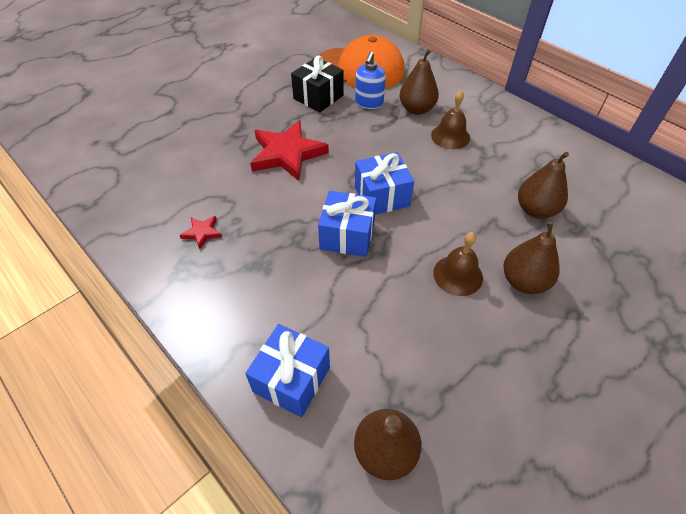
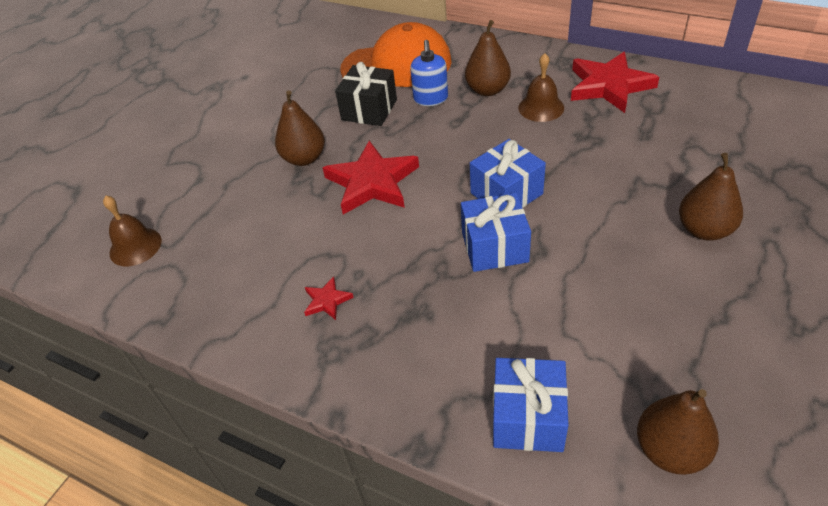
camera: 15 degrees left, 5 degrees down
brown bell [433,232,483,296] -> brown bell moved to [103,195,162,266]
brown pear [518,152,569,219] -> brown pear moved to [275,90,325,166]
none -> red star [571,52,659,113]

